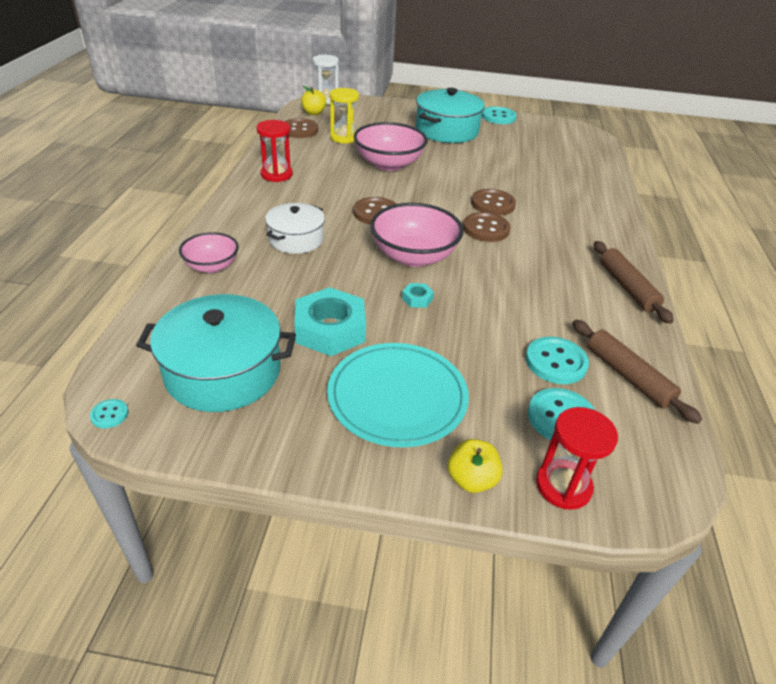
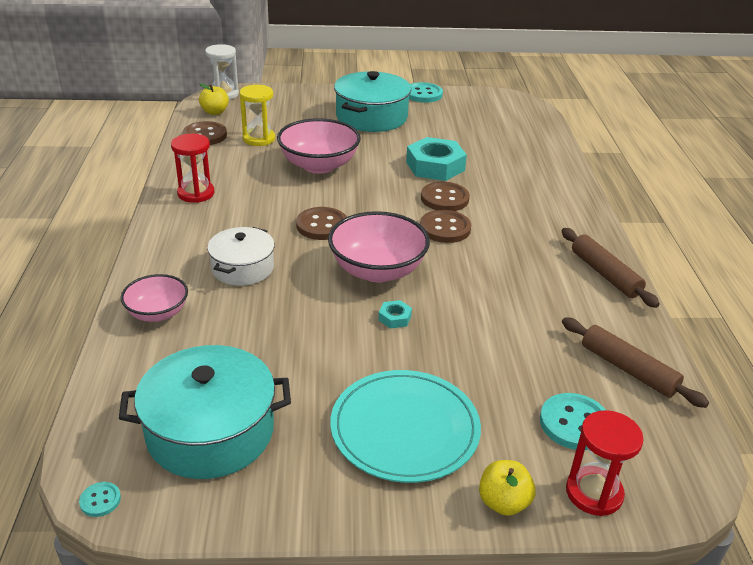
camera: 10 degrees left, 5 degrees down
turquoise nut [294,287,366,356] -> turquoise nut moved to [406,137,467,181]
turquoise button [526,337,589,384] -> none

